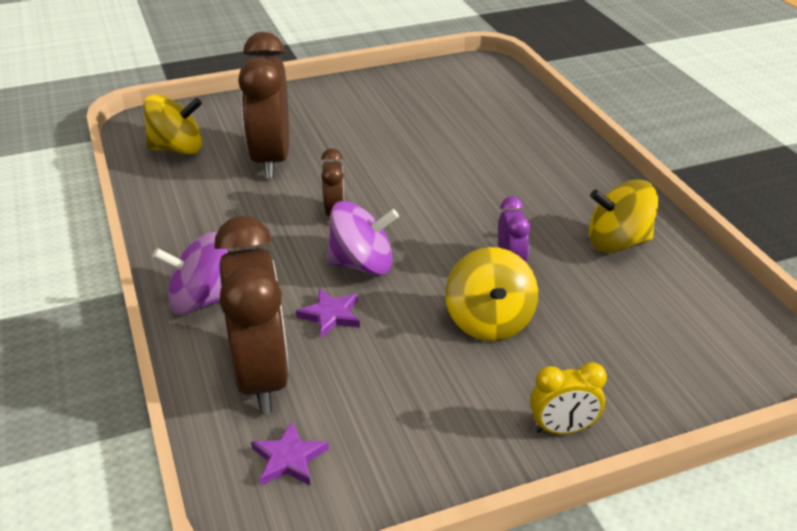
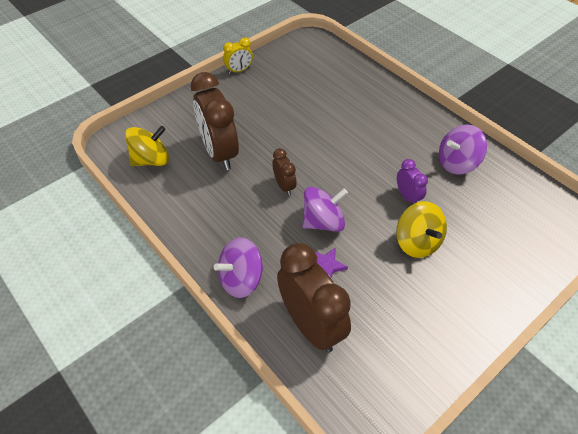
camera: 20 degrees left, 15 degrees up
purple star [251,421,329,485] -> none
yellow clock [530,362,607,434] -> yellow clock moved to [223,37,253,74]
yellow spinning top [589,179,658,253] -> purple spinning top [439,124,487,174]

